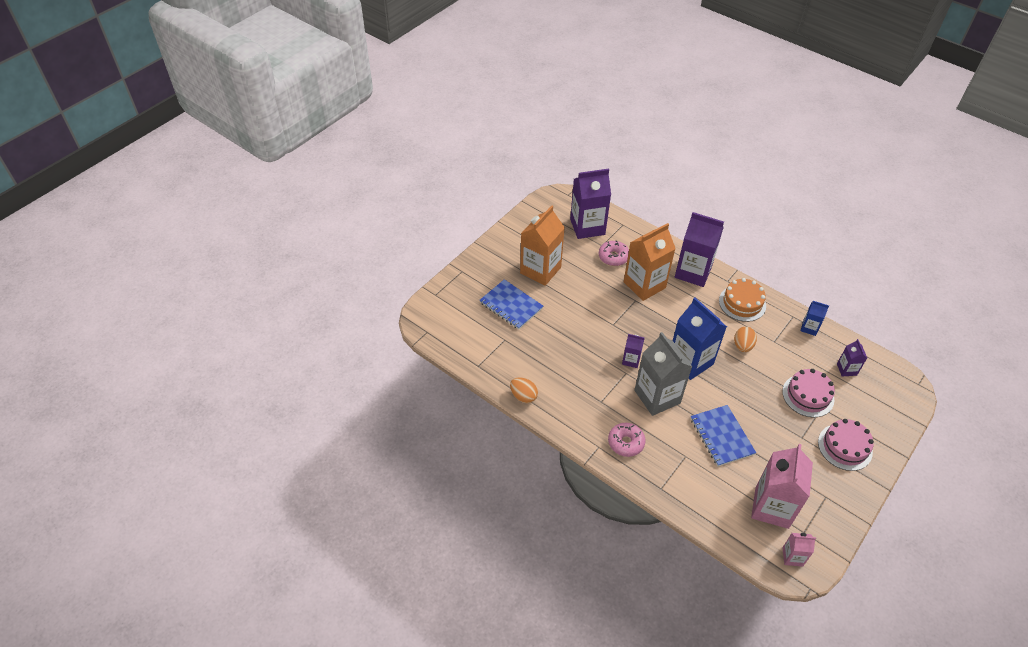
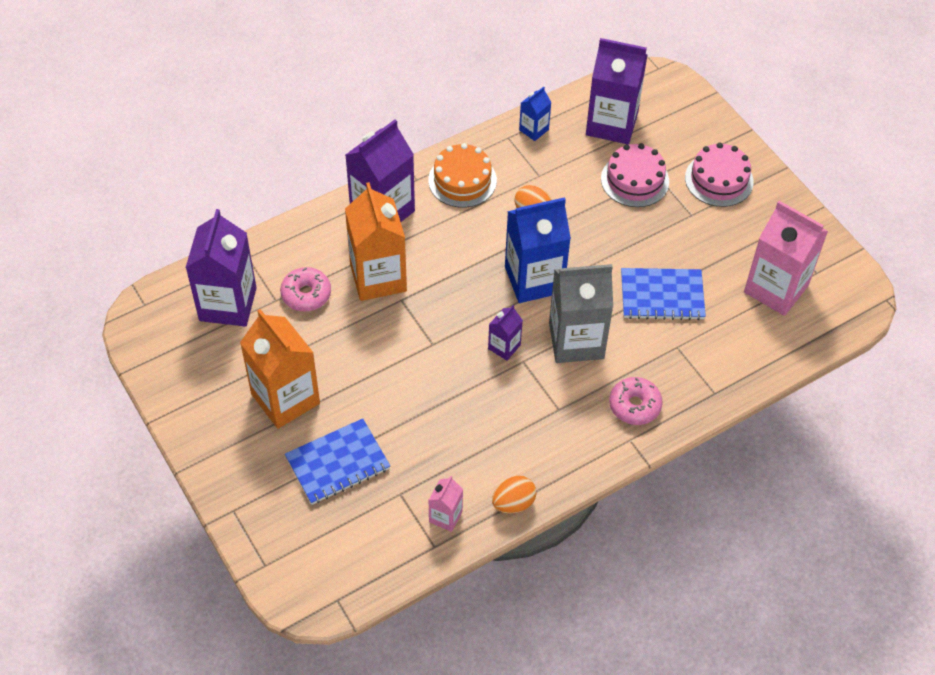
camera: 70 degrees left, 5 degrees up
pink carton [782,533,816,567] -> pink carton moved to [428,476,463,532]
purple carton [837,339,867,377] -> purple carton [586,38,647,144], size x2.07

